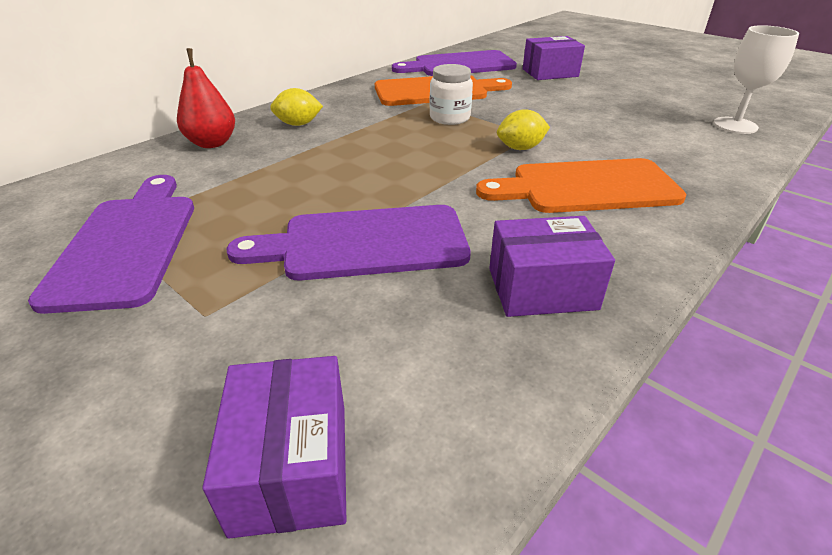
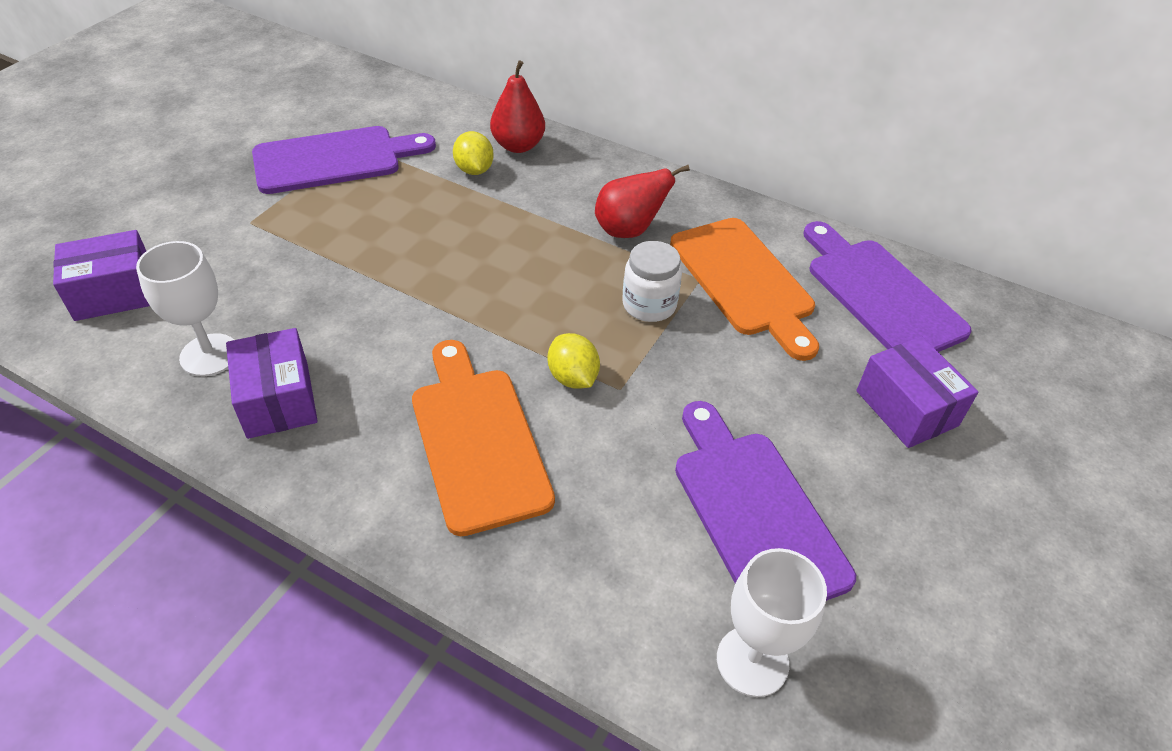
camera: 75 degrees right, 10 degrees up
purple cutting board [227,205,471,280] -> purple cutting board moved to [675,401,856,601]
yellow lemon [270,88,323,126] -> yellow lemon moved to [453,131,494,175]
none -> white goblet [136,241,234,376]
none -> red pear [595,165,690,238]

